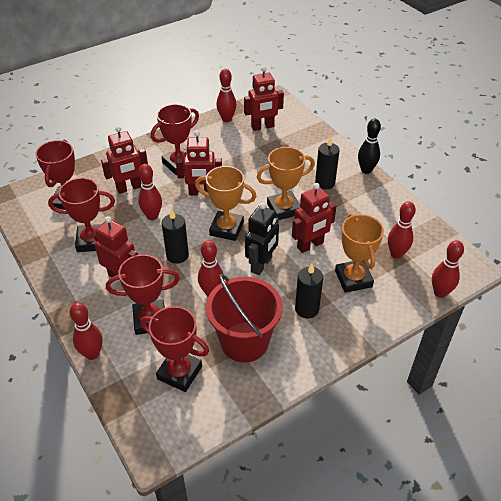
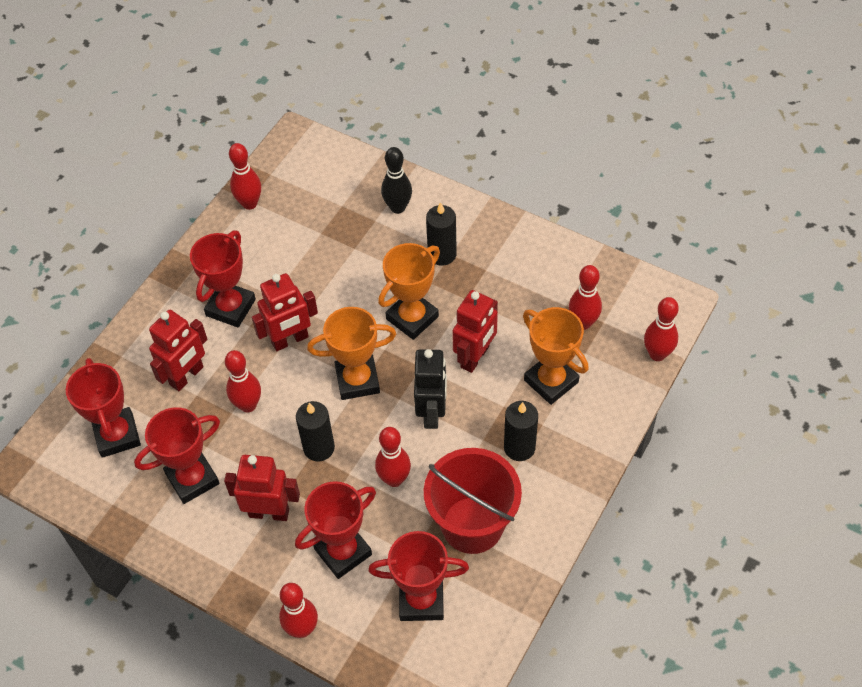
camera: 25 degrees left, 10 degrees up
red robot [244,66,284,131] -> none
black bowling pin [358,119,381,174] -> black bowling pin moved to [381,147,412,214]

